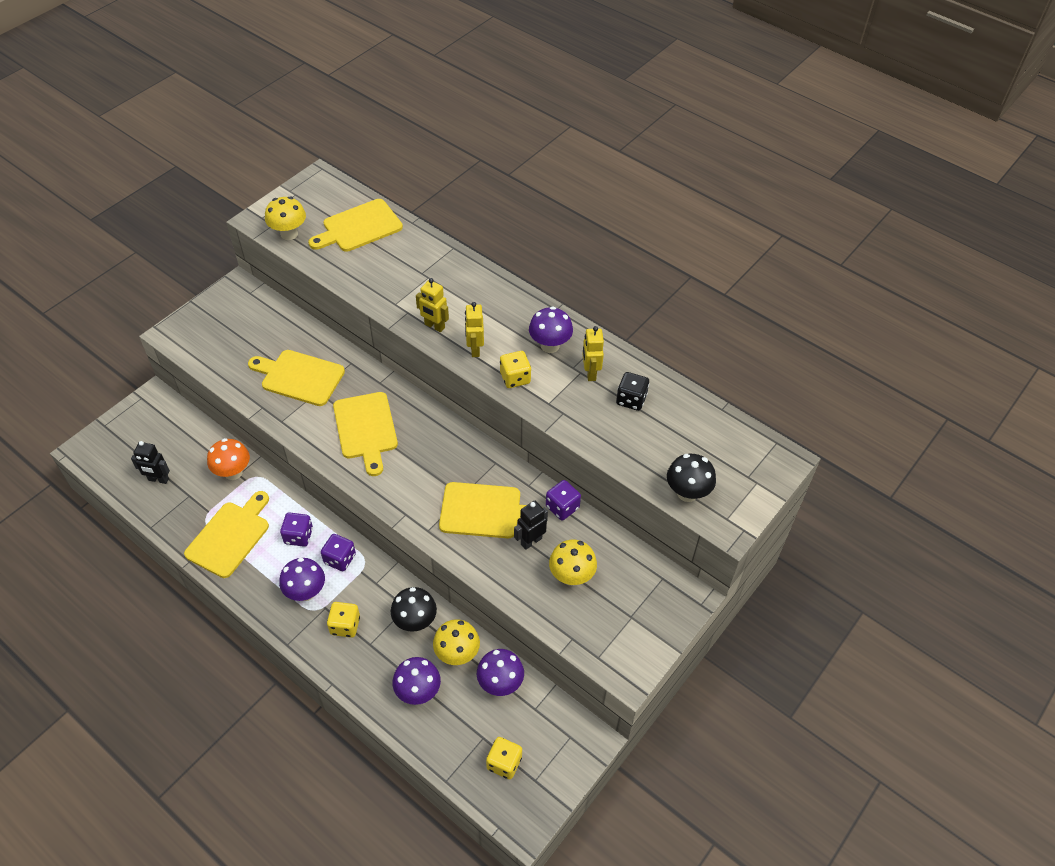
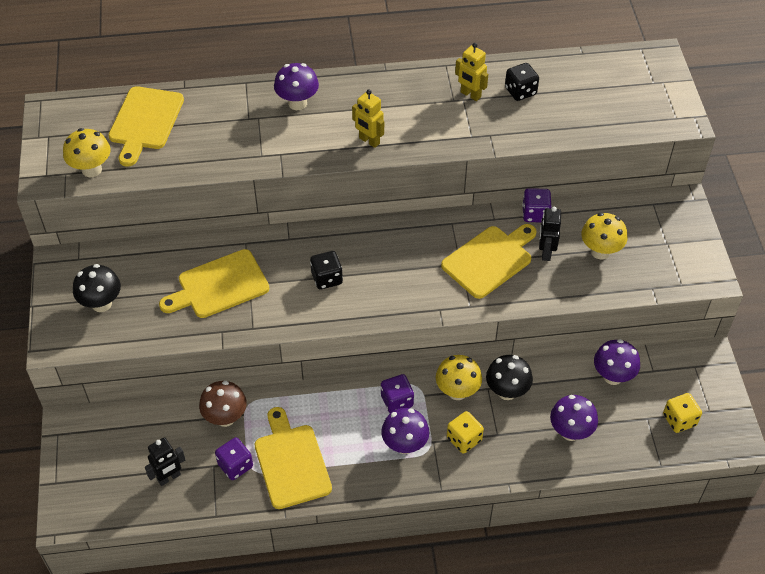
camera: 45 degrees left, 0 degrees up
orange mushroom [207,438,250,480] -> brown mushroom [199,381,247,427]
purple dice [280,512,313,547] -> purple dice moved to [215,437,253,480]
yellow cutting board [333,392,398,476] -> black dice [310,251,343,290]
yellow robot [416,278,449,332] -> none
yellow mushroom [433,619,480,665] -> yellow mushroom moved to [436,355,482,400]
yellow dice [500,351,531,388] -> none
purple mushroom [529,306,573,353] -> purple mushroom moved to [274,63,319,110]
black mushroom [667,454,716,502] -> black mushroom moved to [73,264,121,312]

